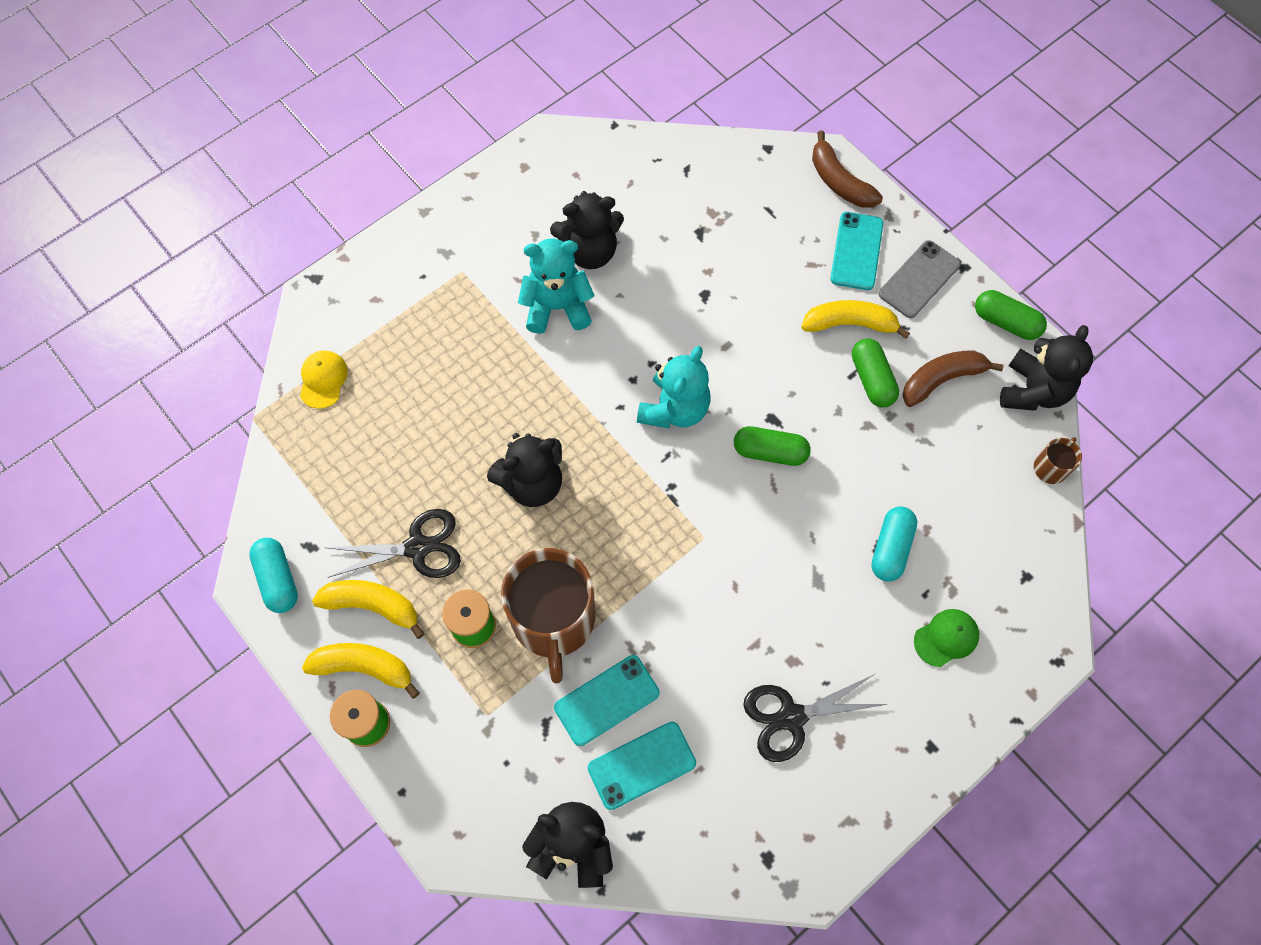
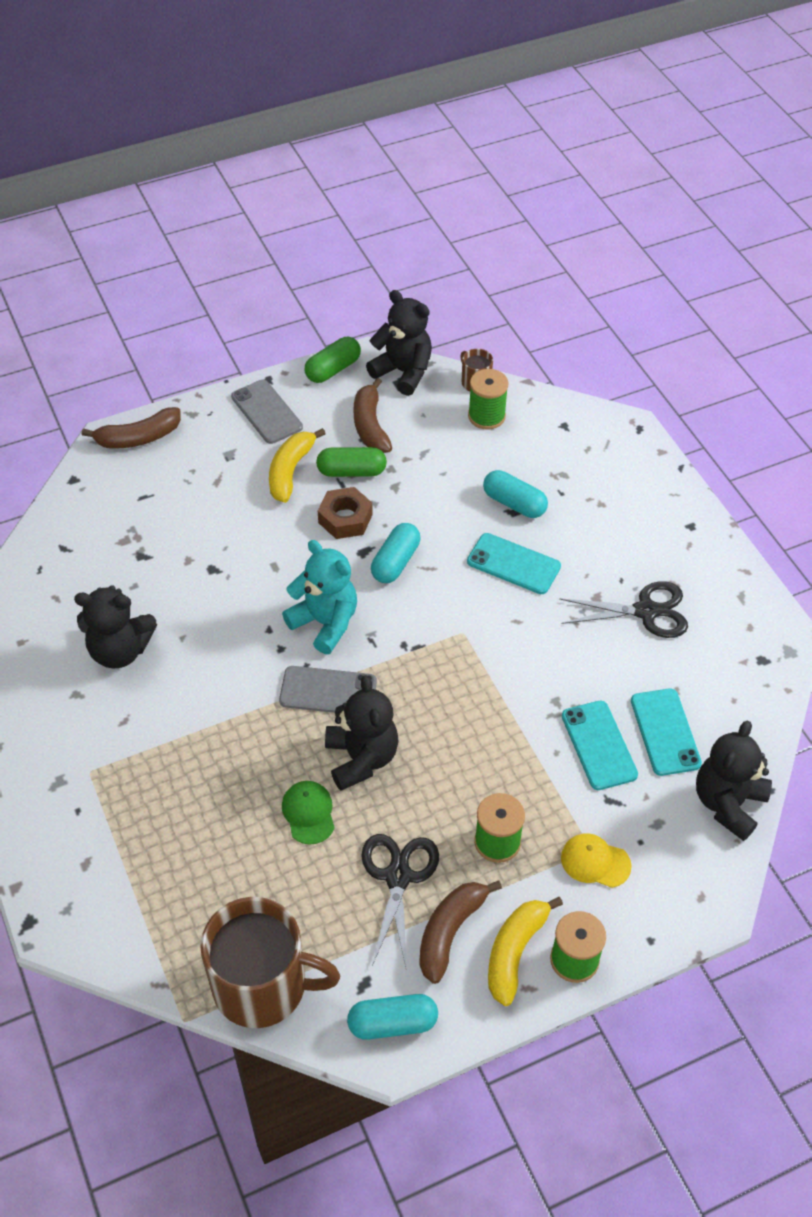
camera: 75 degrees left, 15 degrees down
yellow cap [300,350,348,409] -> yellow cap moved to [561,833,632,888]
yellow banana [312,580,425,639] -> brown banana [419,881,502,984]
brown mug [501,548,595,684] -> brown mug moved to [200,897,341,1028]
turquoise teddy bear [518,238,594,334] -> none
black teddy bear [550,191,624,269] -> black teddy bear turned 90 degrees clockwise [74,585,157,668]
green capsule [734,426,811,466] -> turquoise capsule [371,523,420,583]
black scissors [743,674,887,762] -> black scissors turned 90 degrees counterclockwise [559,581,688,638]
turquoise phone [830,212,884,290] -> turquoise phone moved to [467,533,561,594]
green cap [914,609,979,667] -> green cap moved to [282,781,335,845]
none -> grey phone [279,666,377,713]
none -> brown nut [318,487,373,539]
none -> green spool [468,369,509,430]

